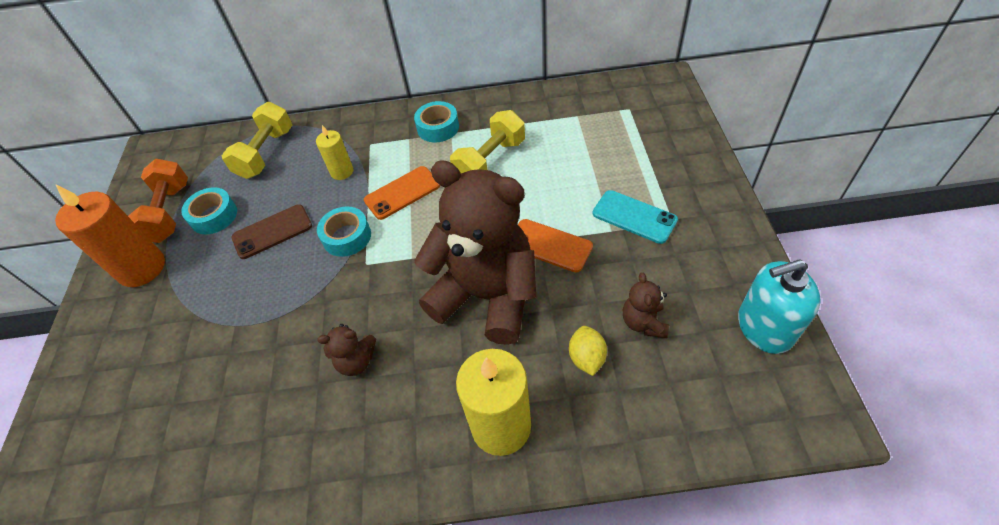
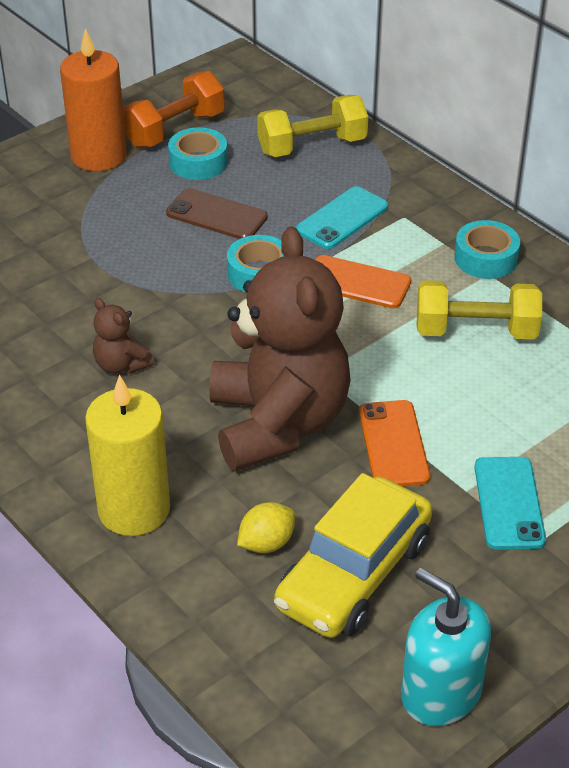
camera: 50 degrees right, 10 degrees down
yellow candle [316,125,353,180] -> turquoise phone [296,186,388,249]
brown teddy bear [623,272,669,338] -> yellow car [274,473,432,638]

